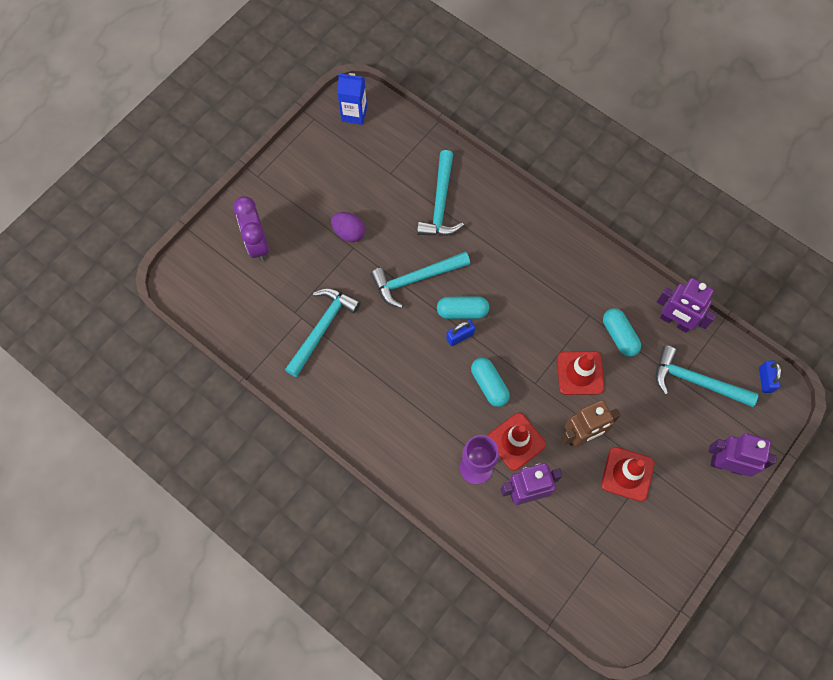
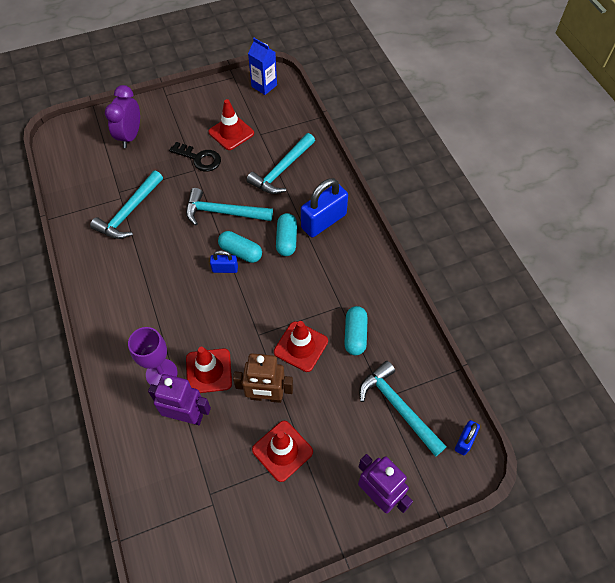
camera: 30 degrees right, 10 degrees down
turquoise hammer [285,288,361,377] -> turquoise hammer turned 150 degrees clockwise [90,171,163,239]
purple egg [331,212,365,242] -> black key [169,142,221,172]
turquoise capsule [471,358,510,407] -> turquoise capsule moved to [276,213,297,256]
purple robot [657,278,716,333] -> none
none -> red traffic cone [209,99,254,150]
none -> blue padlock [301,178,348,237]

